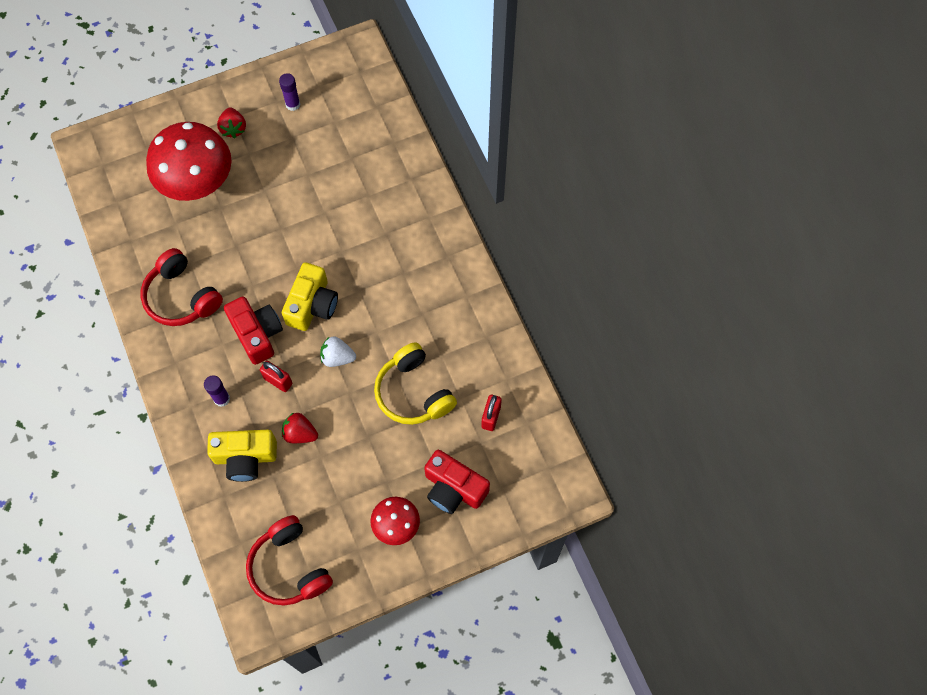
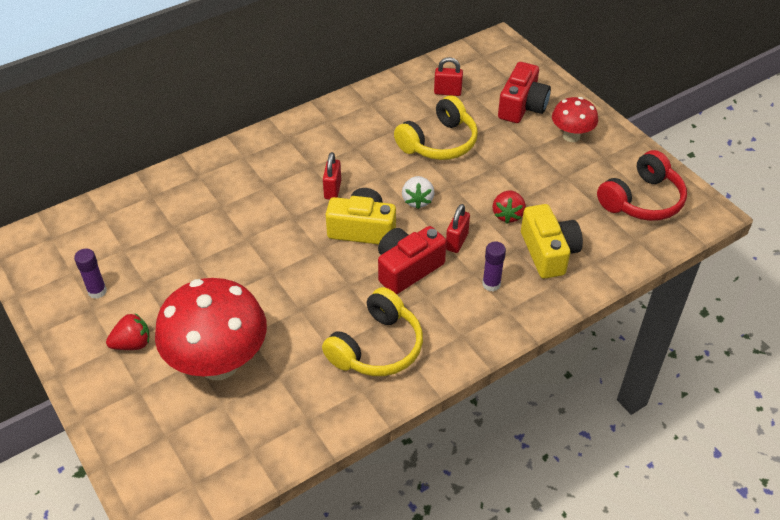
camera: 100 degrees left, 20 degrees down
red headphones [141,248,223,326] -> yellow headphones [322,287,423,376]
none -> red padlock [323,152,341,199]

